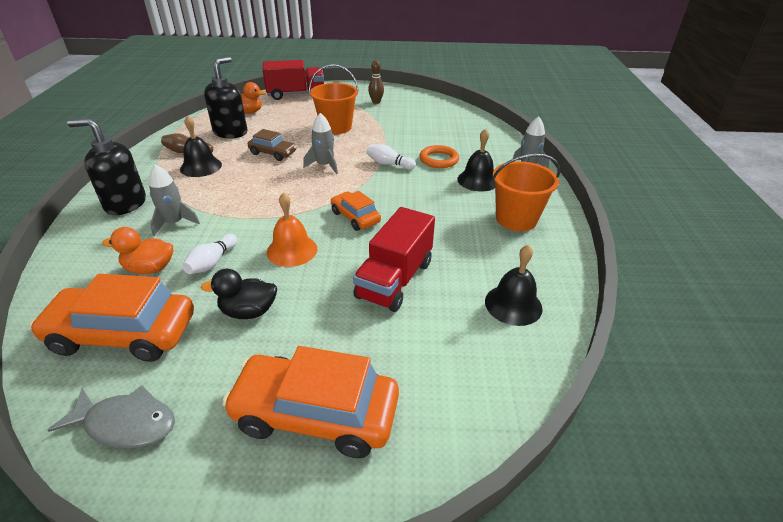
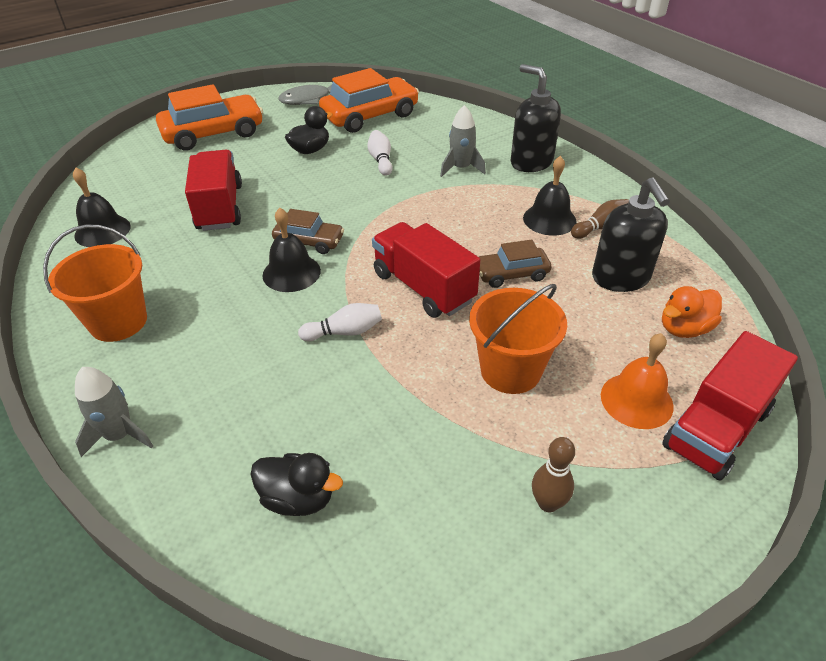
camera: 145 degrees right, 5 degrees up
black soap dispenser [67,118,146,215] -> black soap dispenser turned 105 degrees counterclockwise [511,64,561,172]
orange duck [102,227,173,274] -> none
orange bell [267,192,317,267] -> orange bell moved to [601,333,674,429]
grey rocket [303,113,338,174] -> red truck [372,222,480,318]
orange car [331,191,381,231] -> brown car [272,209,344,254]
orange ring [420,145,459,168] -> none
black bell [457,129,495,192] -> black bell moved to [263,208,321,292]
none -> black duck [250,453,343,516]

